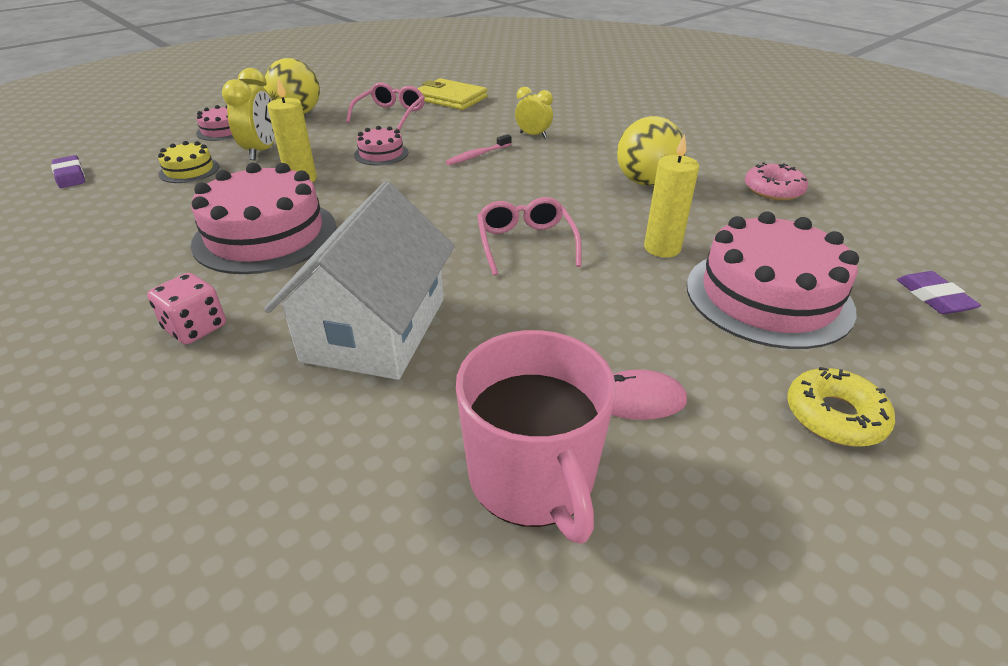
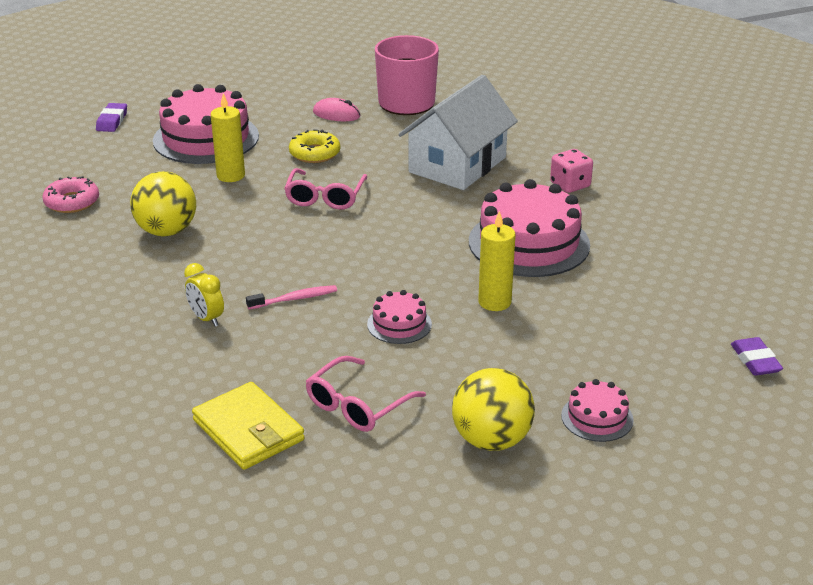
camera: 160 degrees left, 5 degrees down
yellow cake [158,141,220,183] -> none
yellow clock [222,68,275,160] -> none
yellow donut [787,367,895,447] -> yellow donut moved to [289,129,340,163]

